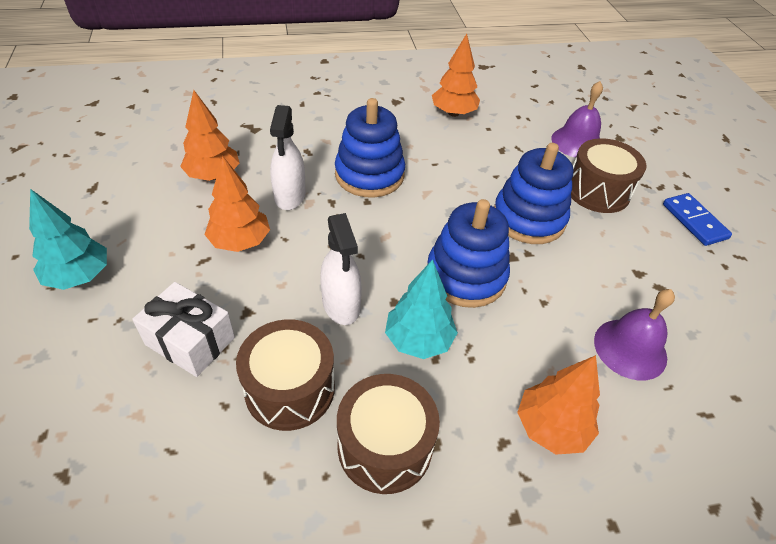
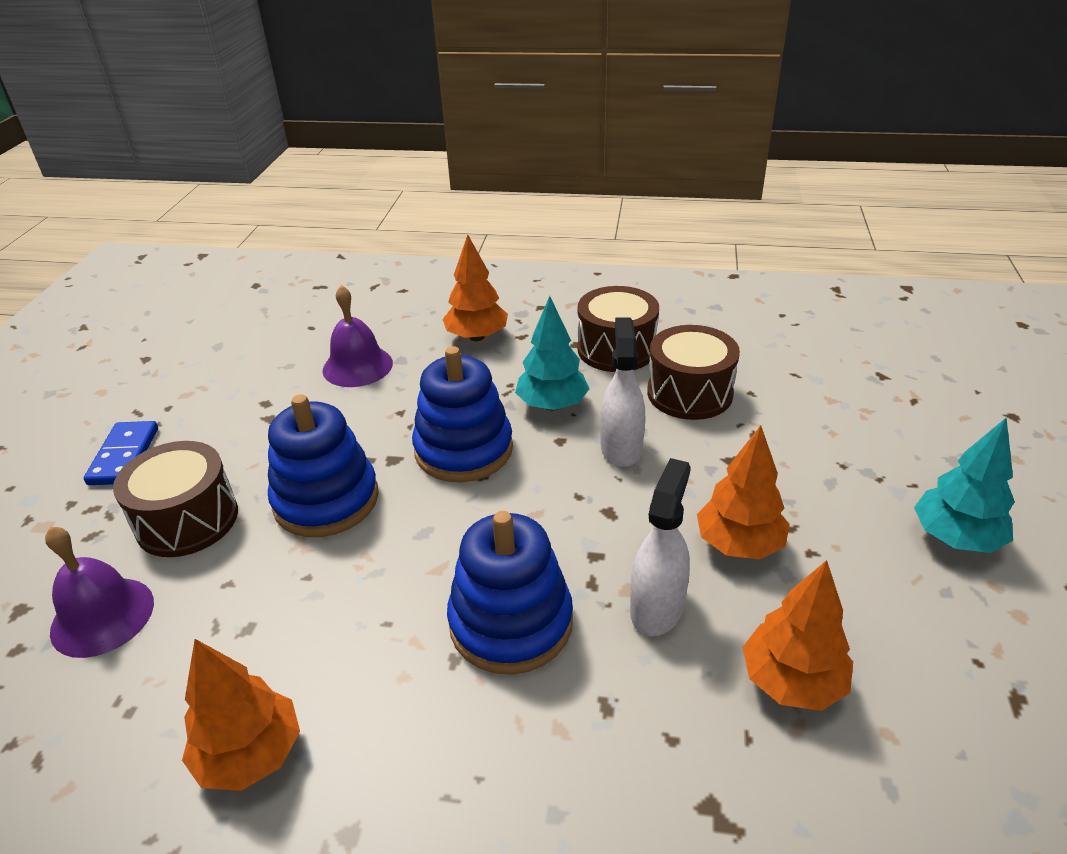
camera: 155 degrees left, 10 degrees down
white gift [132,282,235,377] -> none

